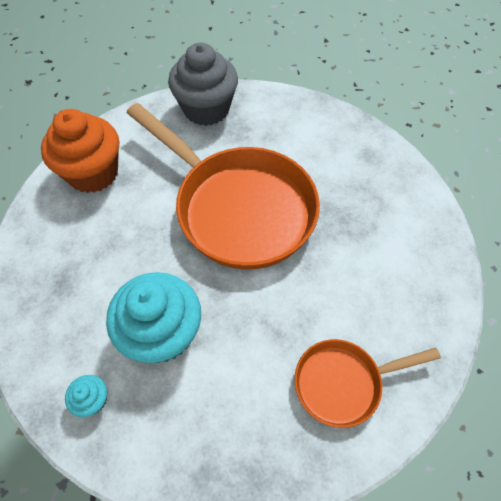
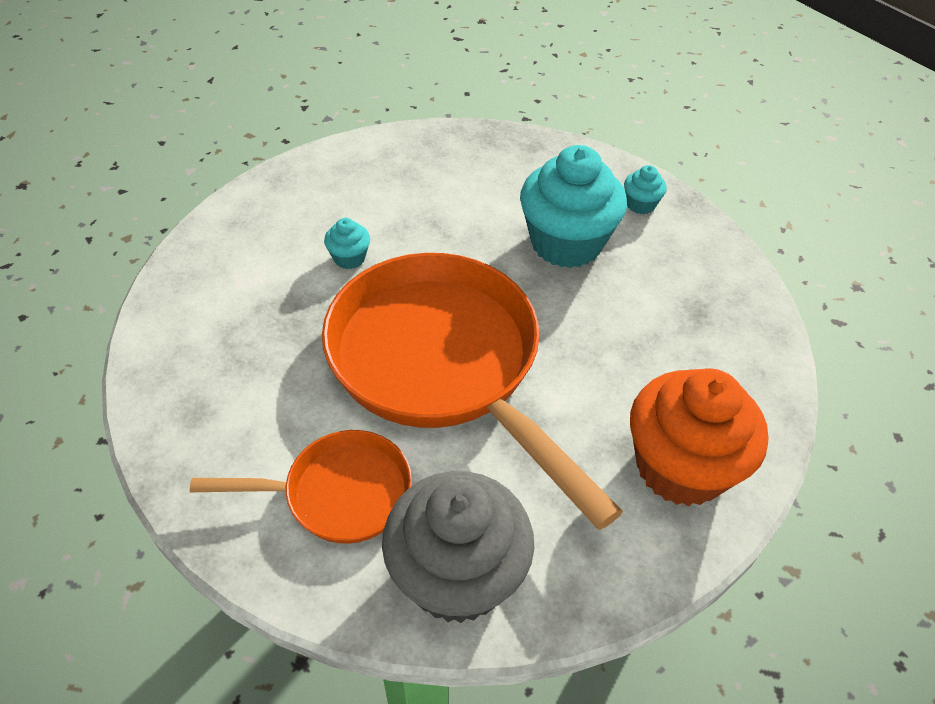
camera: 170 degrees left, 10 degrees down
orange pan [294,339,441,428] -> orange pan moved to [190,430,412,544]
none -> turquoise cupcake [324,218,370,269]

